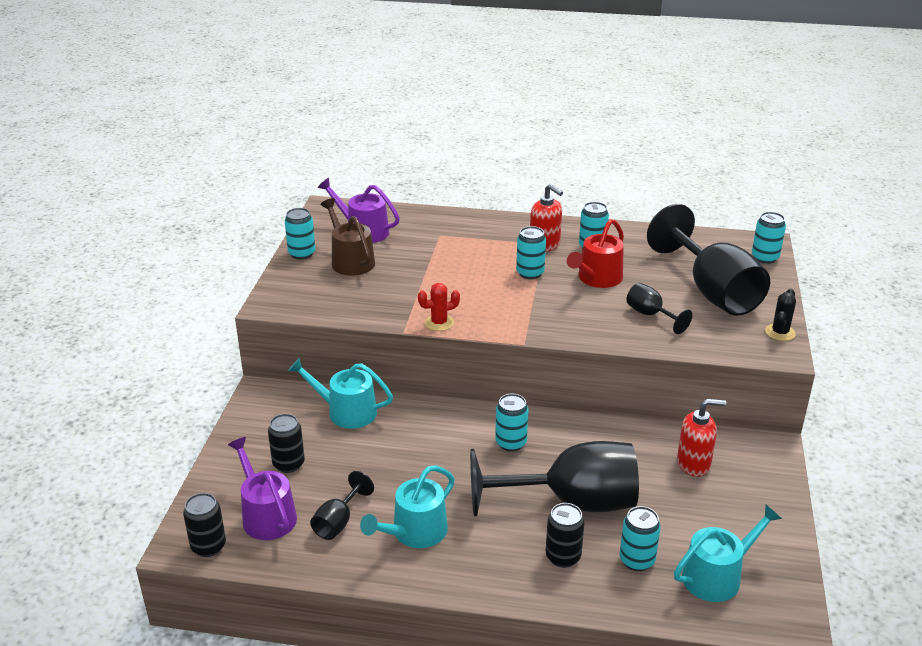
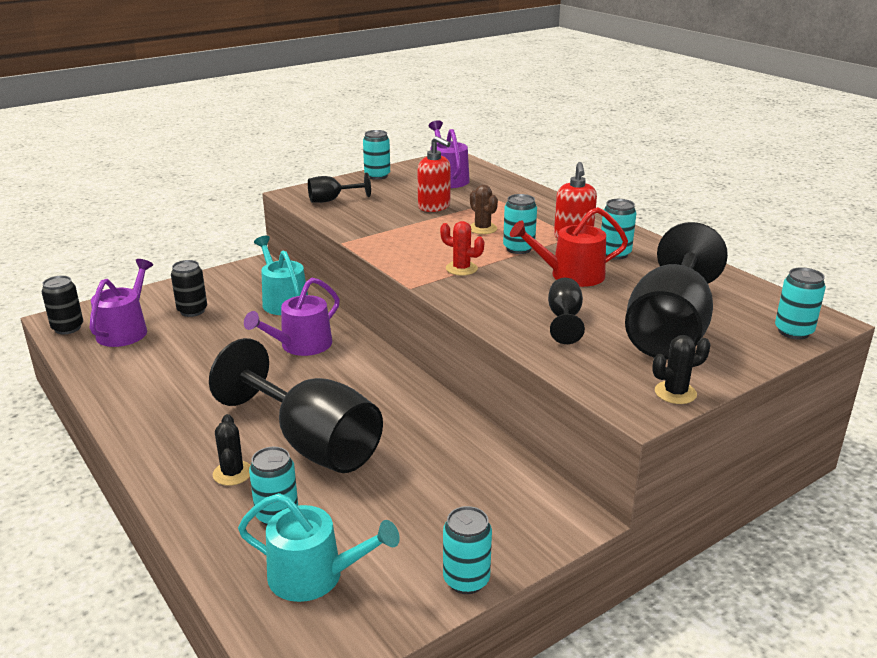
camera: 45 degrees right, 5 degrees down
black goblet [310,471,374,540] -> black goblet moved to [308,172,371,203]
brown watering can [321,198,375,276] -> none
turquoise watering can [360,465,455,548] -> none
red cactus [418,283,460,331] -> red cactus moved to [440,221,484,276]
turquoise can [495,394,528,452] -> turquoise can moved to [443,506,492,594]
black can [546,503,584,568] -> black cactus [213,414,250,486]
red soap dispenser [677,399,726,477] -> red soap dispenser moved to [418,136,451,212]
none -> purple watering can [244,278,340,356]
none -> brown cactus [470,185,498,234]

